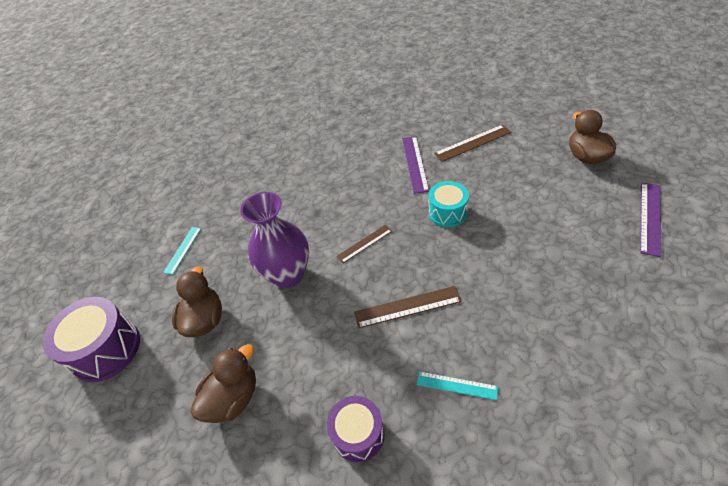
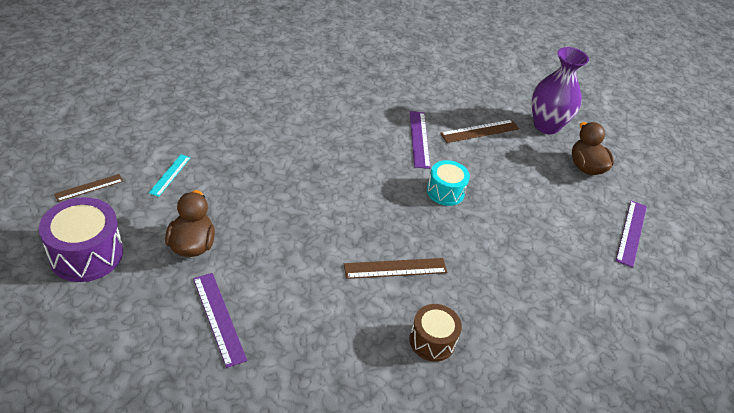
camera: 10 degrees left, 5 degrees down
brown duck [191,344,256,423] -> purple ruler [193,273,247,368]
purple vase [240,192,309,288] -> purple vase moved to [532,47,589,134]
purple drum [327,396,384,463] -> none
brown ruler [336,225,392,263] -> brown ruler moved to [54,174,123,202]
turquoise ruler [417,371,498,400] -> brown drum [409,304,462,362]

